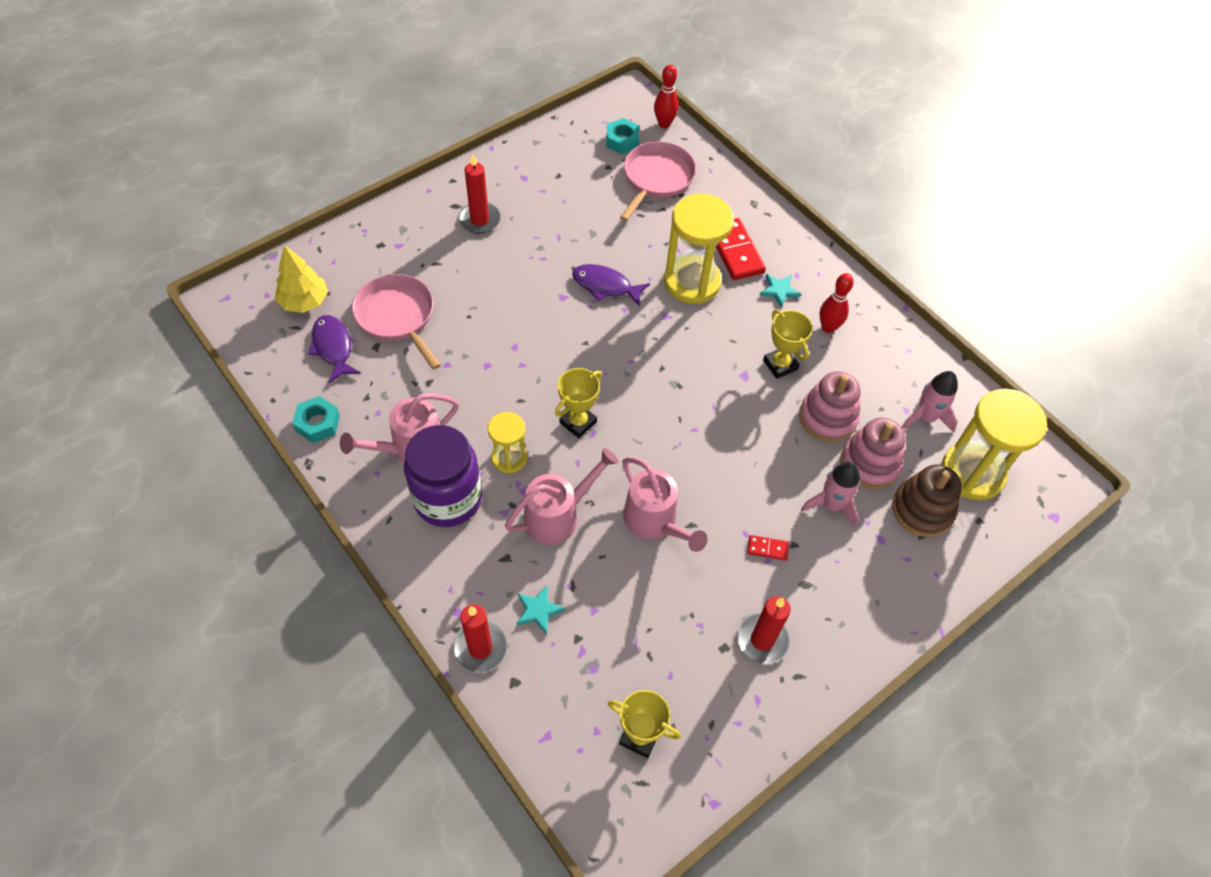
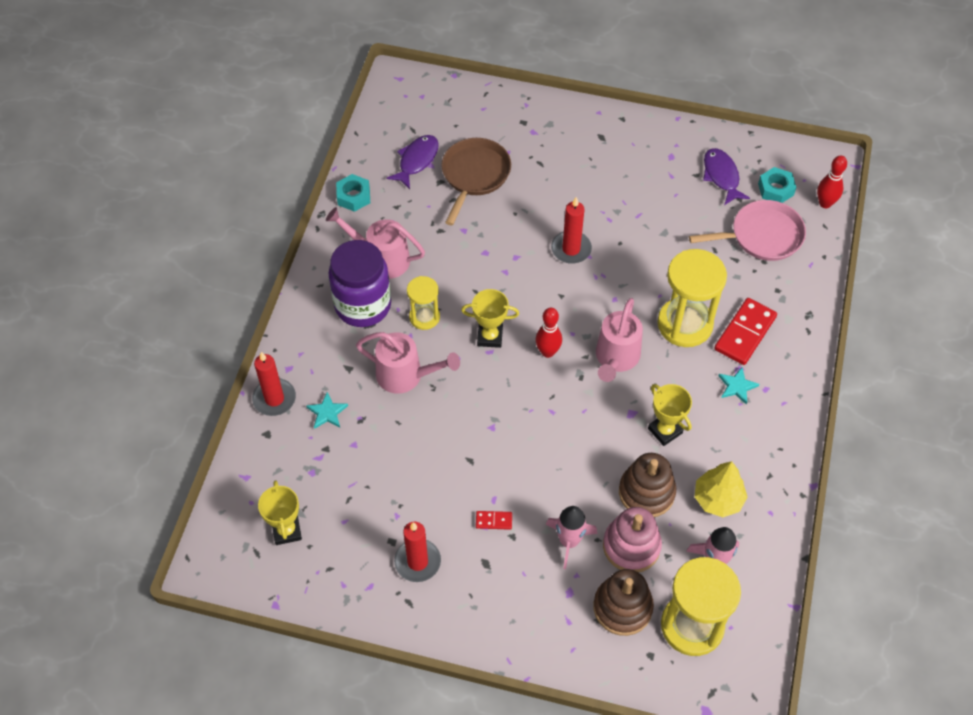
camera: 55 degrees right, 0 degrees up
yellow tree [275,245,328,313] -> yellow tree moved to [694,461,747,517]
pink pan [352,274,441,370] -> brown pan [441,138,511,225]
red candle [458,154,501,234] -> red candle moved to [551,197,592,264]
purple fish [572,264,650,307] -> purple fish moved to [703,148,750,205]
pink watering can [622,457,708,552] -> pink watering can moved to [596,298,643,382]
red domino [747,535,789,561] -> red domino turned 60 degrees counterclockwise [476,511,512,530]
yellow trophy [763,309,813,379] -> yellow trophy turned 60 degrees counterclockwise [648,384,692,446]
pink stacking toy [799,371,860,442] -> brown stacking toy [619,453,676,517]
red bowling pin [819,273,854,333] -> red bowling pin moved to [536,308,562,358]

